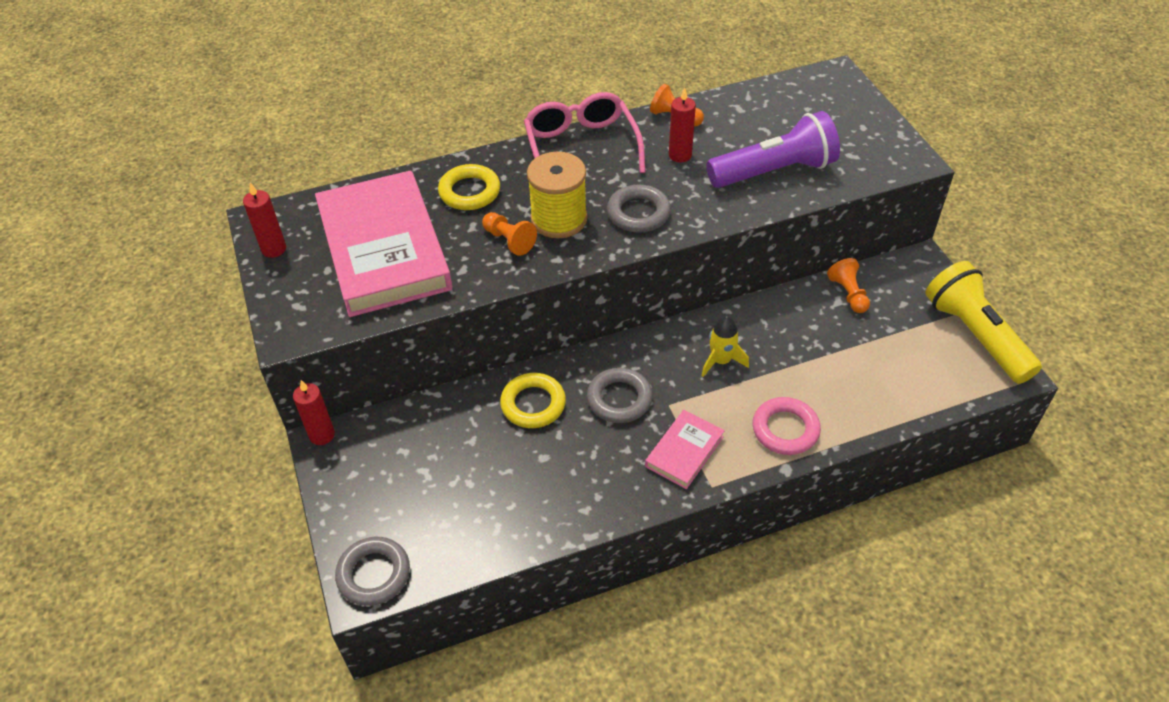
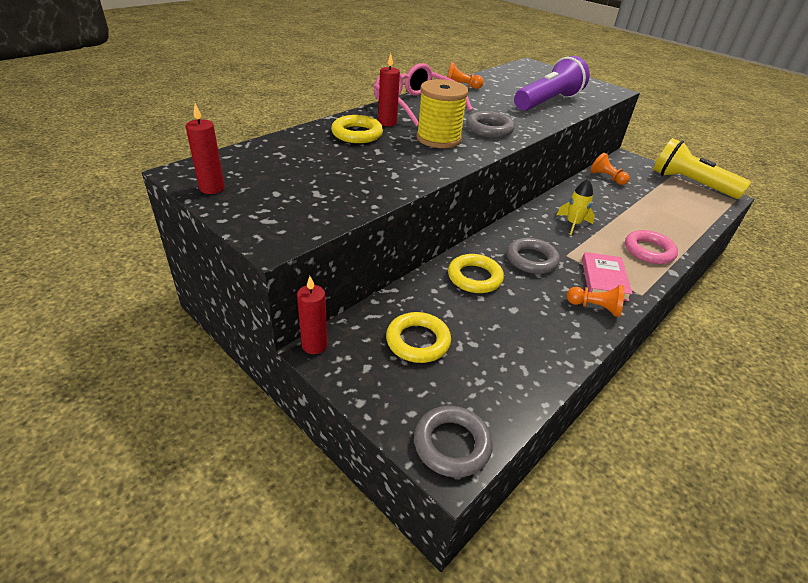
camera: 30 degrees left, 10 degrees down
pink book [315,170,452,317] -> none
orange pawn [482,212,537,256] -> orange pawn moved to [567,285,625,317]
red candle [669,87,696,163] -> red candle moved to [378,53,400,126]
none -> yellow ring [386,312,451,363]

